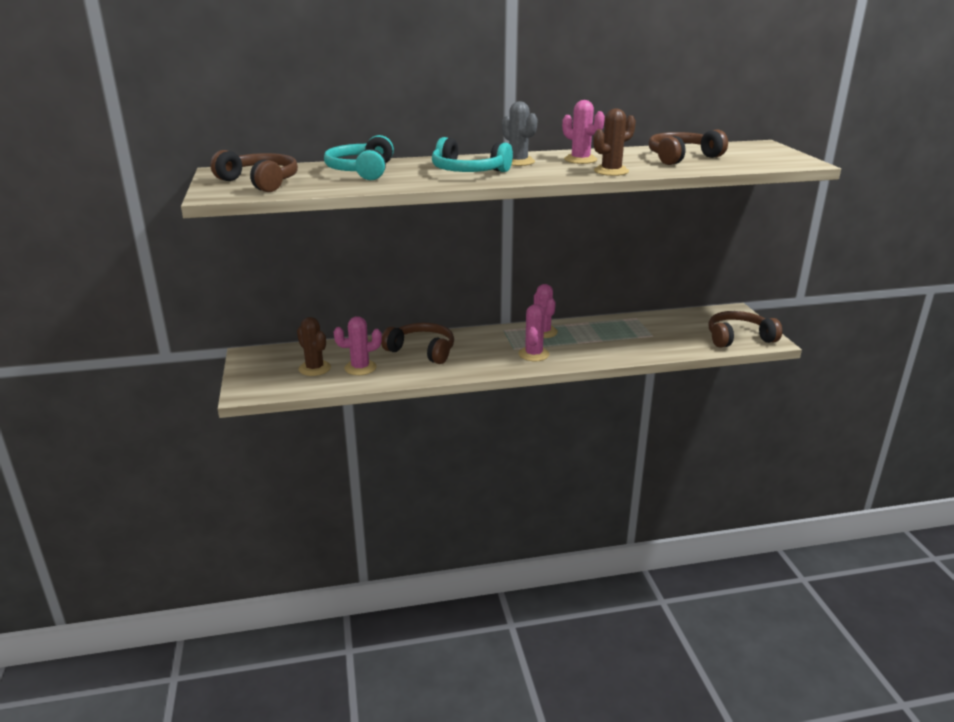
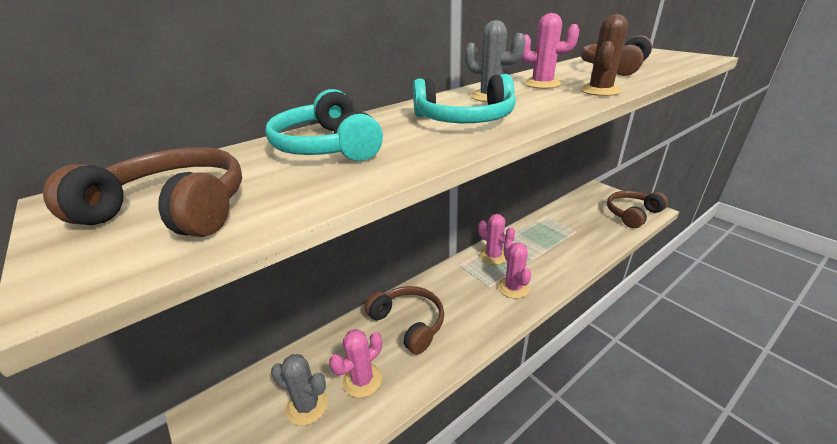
camera: 25 degrees left, 5 degrees up
brown cactus [297,317,331,376] -> grey cactus [271,354,328,426]
brown headphones [381,323,454,364] -> brown headphones turned 45 degrees clockwise [365,286,444,355]

